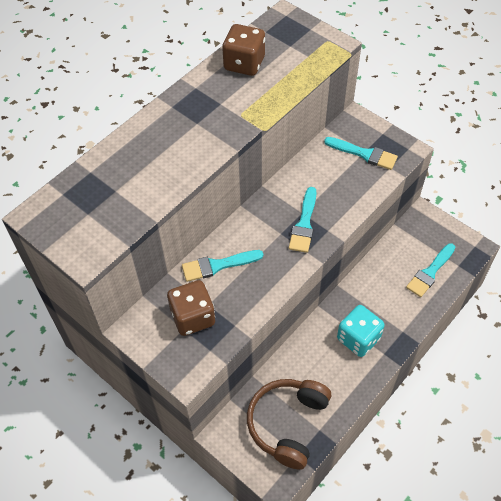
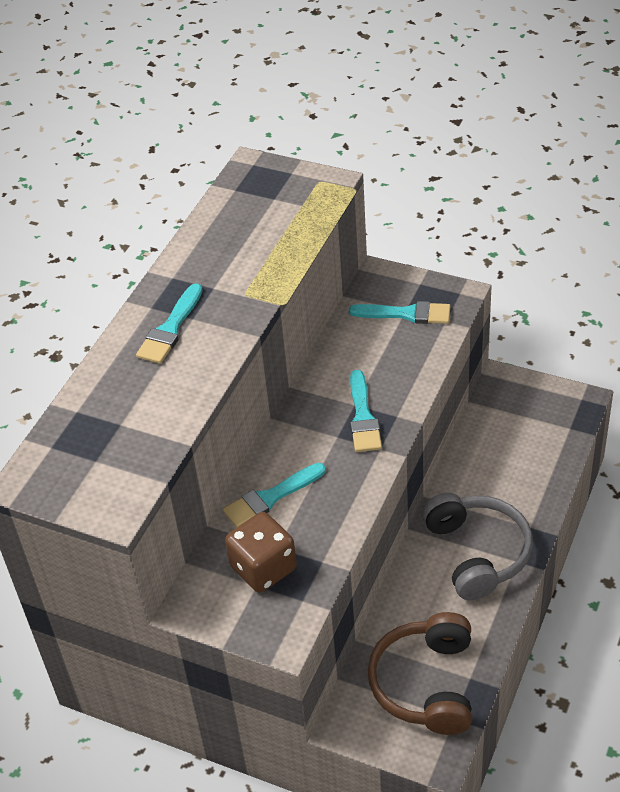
camera: 15 degrees left, 10 degrees down
brown dice [222,24,265,76] -> none
turquoise dice [337,305,385,357] -> grey headphones [422,493,533,600]
turquoise brush [406,243,456,297] -> turquoise brush moved to [136,283,203,364]

